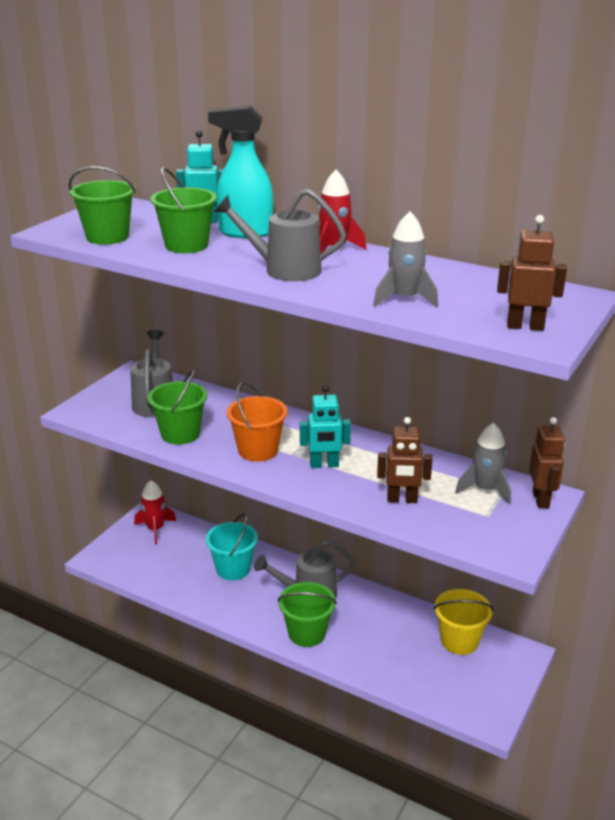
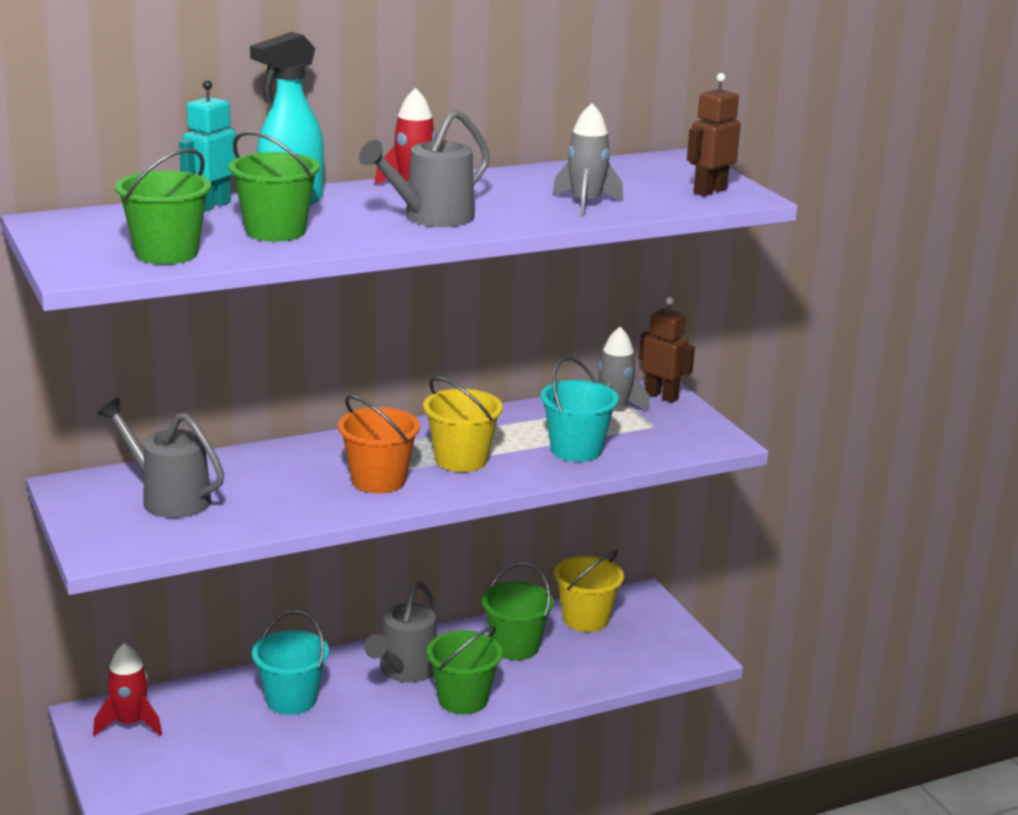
camera: 55 degrees left, 5 degrees down
green bucket [148,369,207,445] -> green bucket moved to [482,563,553,660]
turquoise robot [300,385,351,468] -> yellow bucket [423,377,503,472]
brown robot [377,417,433,503] -> turquoise bucket [541,357,619,462]

